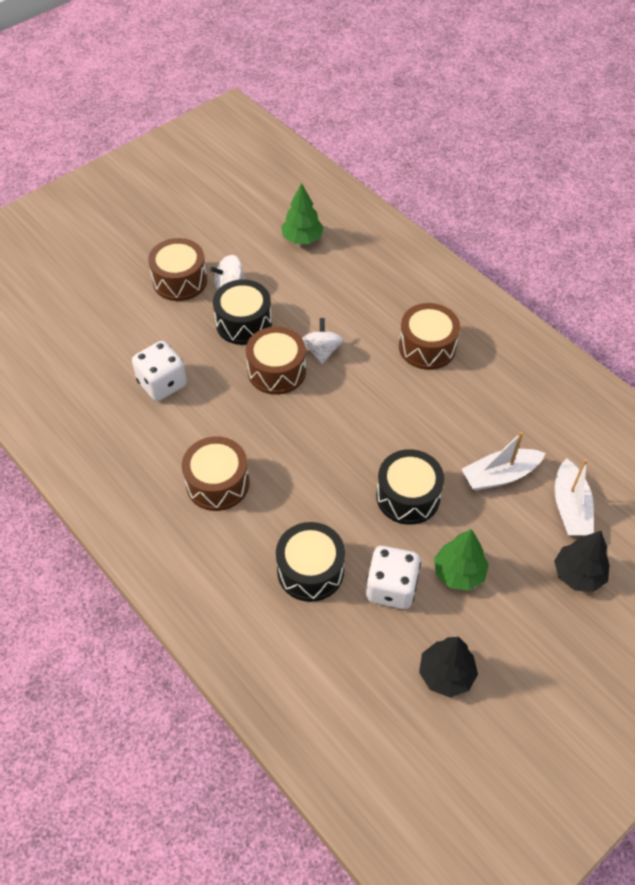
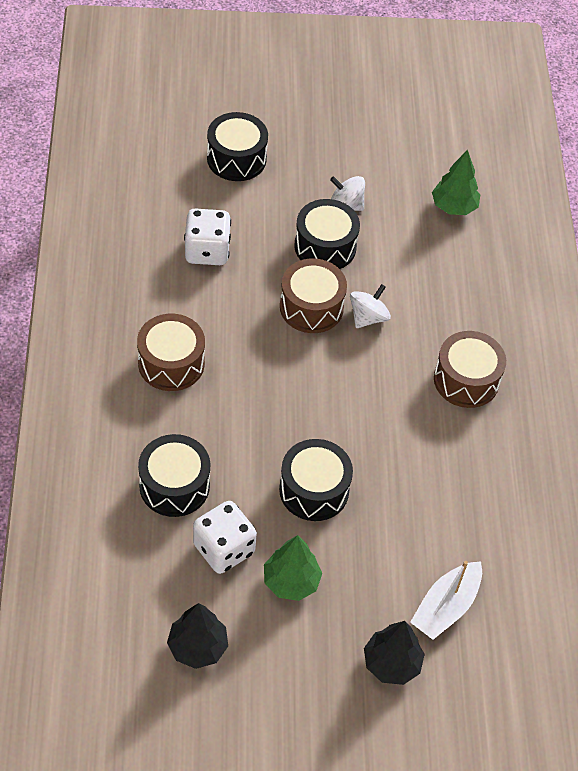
camera: 35 degrees right, 0 degrees up
brown drum [148,238,207,301] -> none
white boat [462,431,545,491] -> none
none -> black drum [207,112,268,181]

